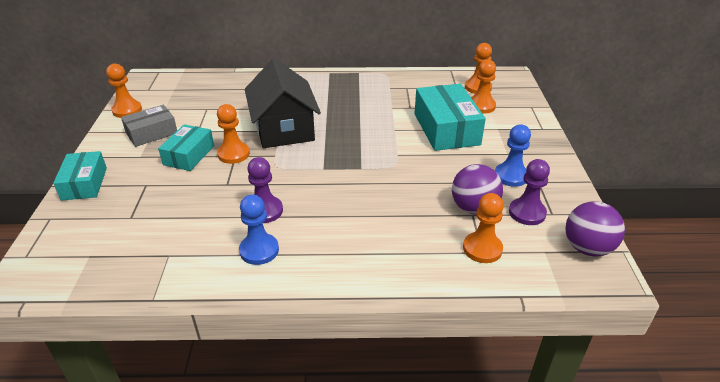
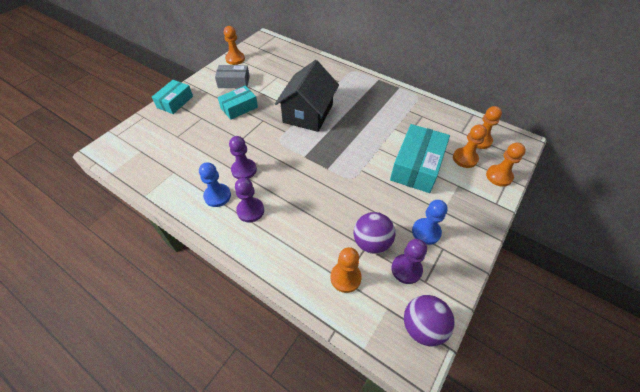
camera: 35 degrees right, 15 degrees up
orange pawn [217,104,250,164] -> orange pawn moved to [486,143,526,187]
none -> purple pawn [235,178,264,222]

